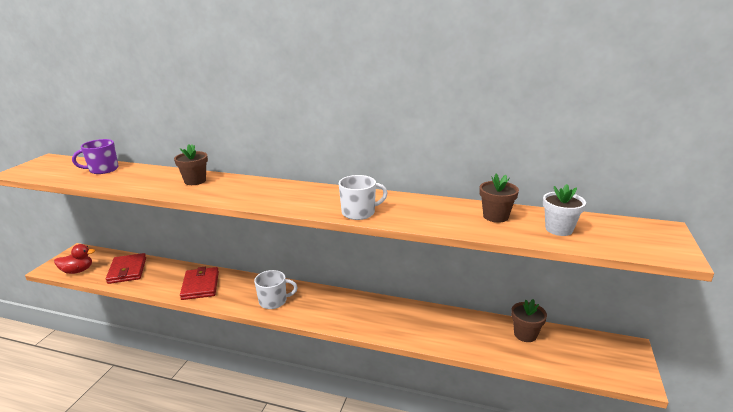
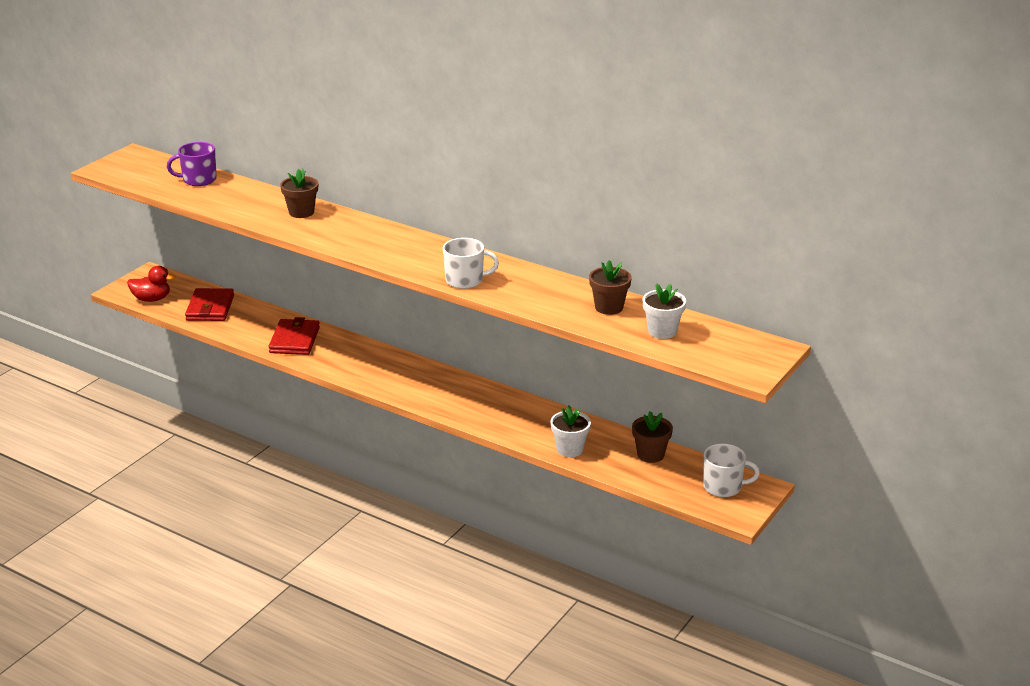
camera: 15 degrees right, 5 degrees up
white mug [254,270,298,309] -> white mug moved to [703,444,760,497]
none -> white flower pot [550,405,591,457]

